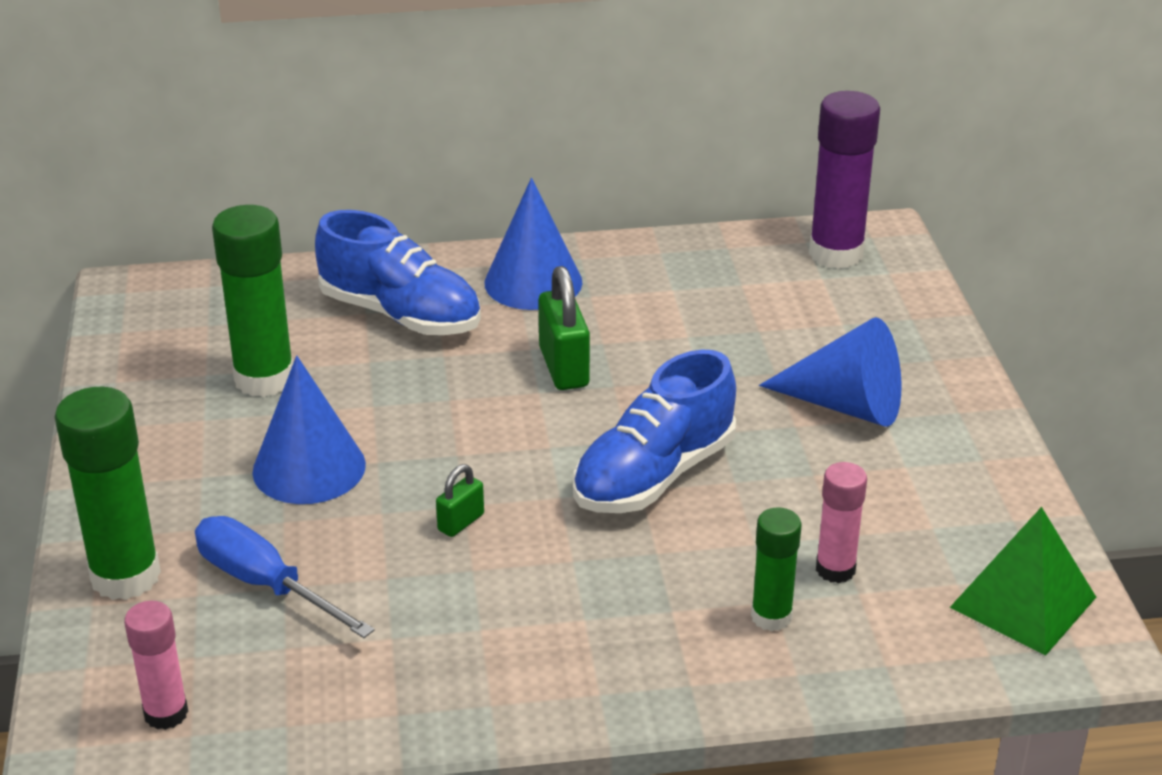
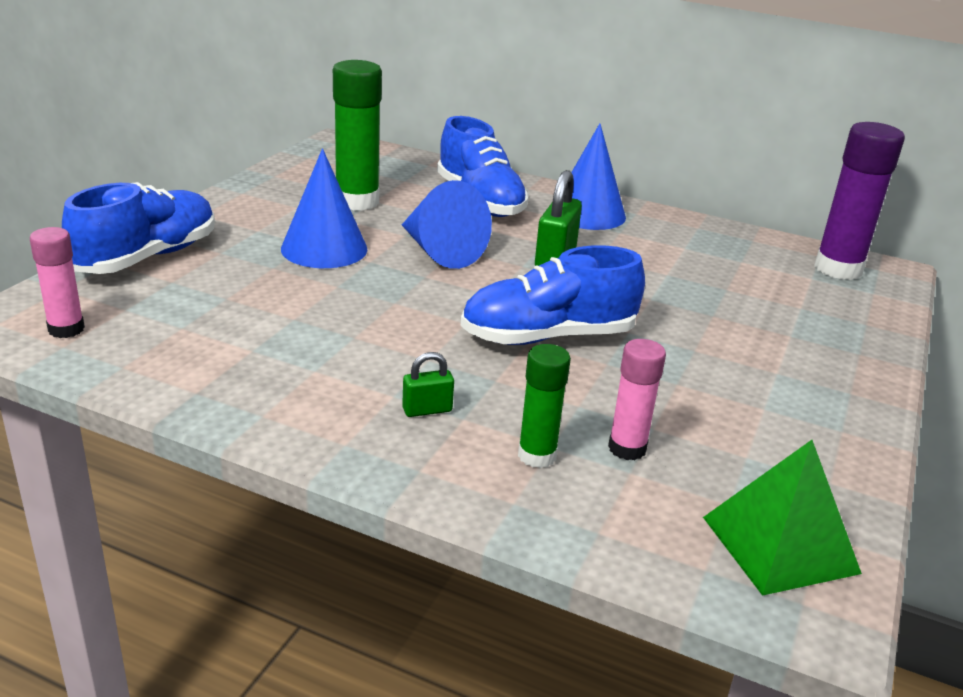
camera: 30 degrees right, 5 degrees down
green glue stick [55,387,161,600] -> blue shoe [62,182,215,274]
blue screwdriver [195,516,375,638] -> none
green padlock [436,464,484,537] -> green padlock moved to [402,352,454,417]
blue cone [759,317,901,427] -> blue cone moved to [402,180,492,269]

